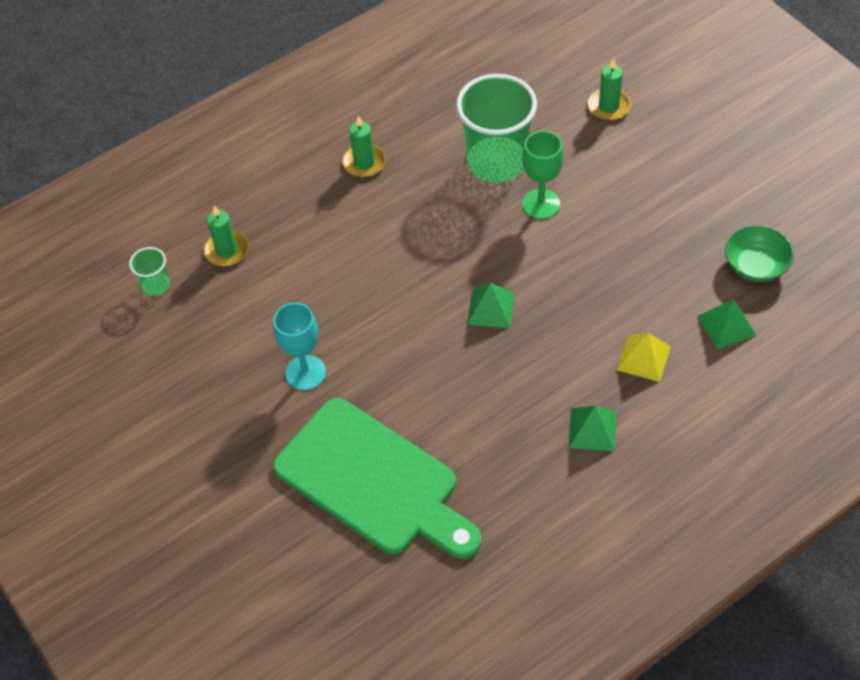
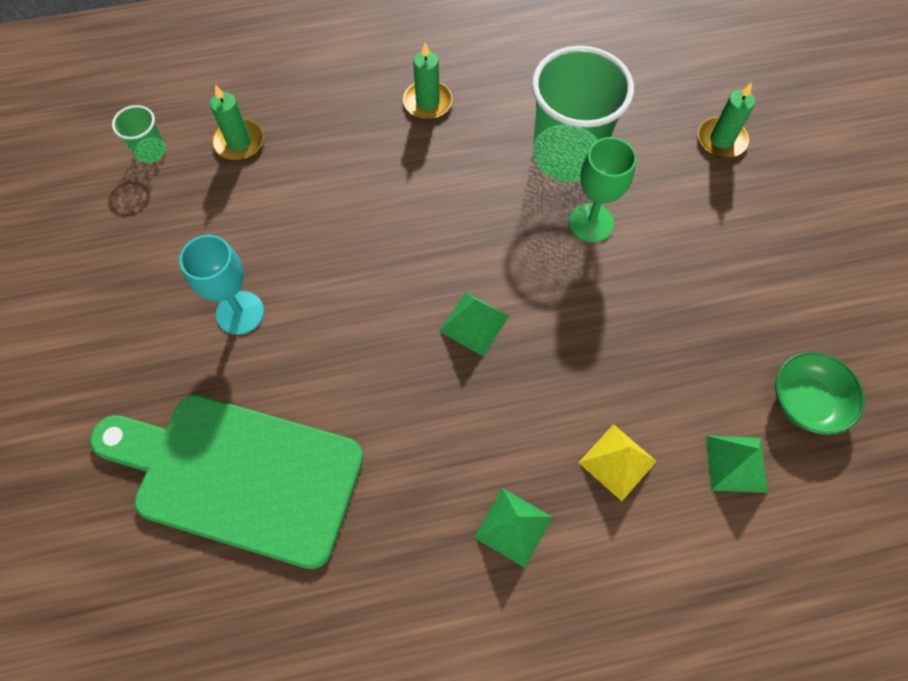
camera: 20 degrees right, 10 degrees up
green cutting board [273,398,482,559] -> green cutting board turned 135 degrees clockwise [90,395,363,569]

